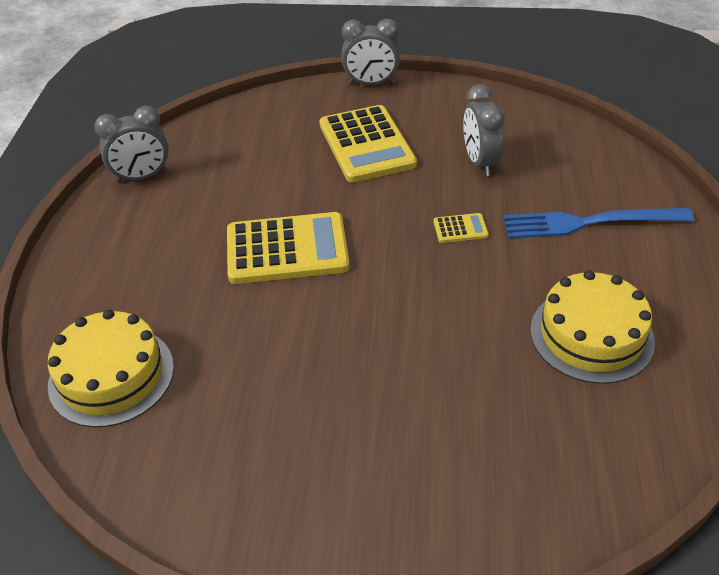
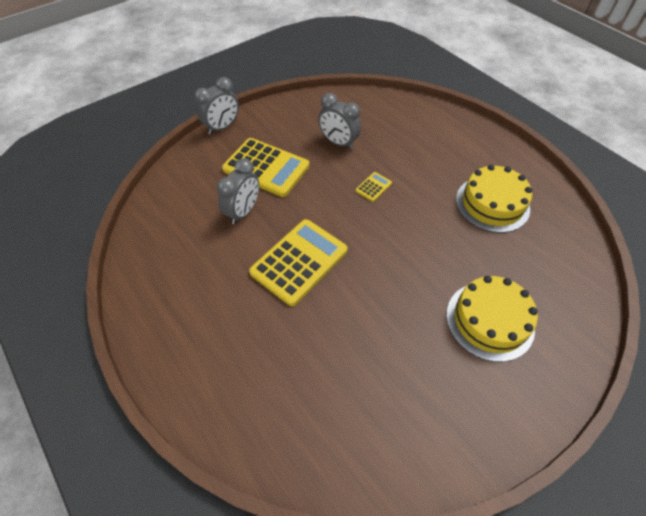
camera: 45 degrees left, 10 degrees up
yellow cake [48,309,174,427] -> yellow cake moved to [446,276,538,362]
grey clock [94,106,169,183] -> grey clock moved to [217,158,259,224]
blue fork [503,208,694,238] -> none

